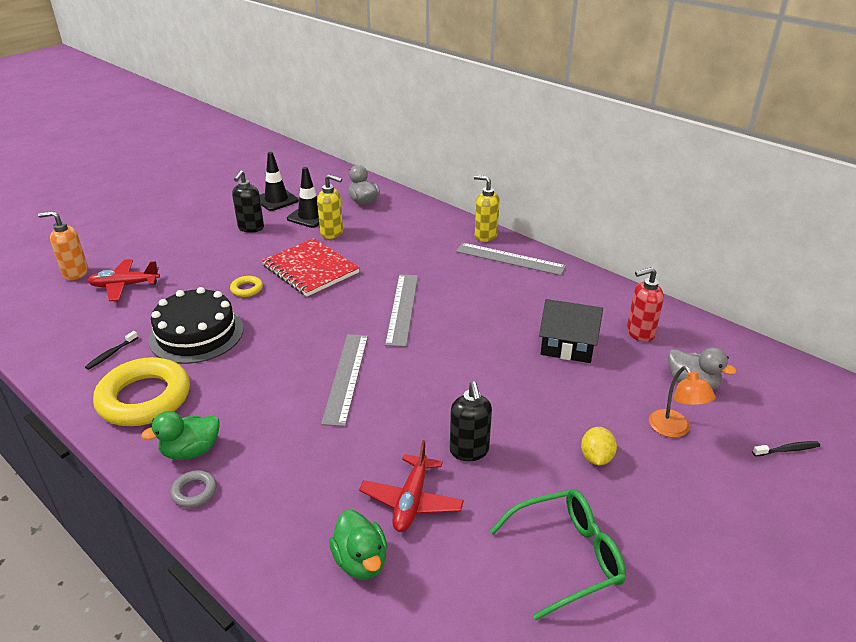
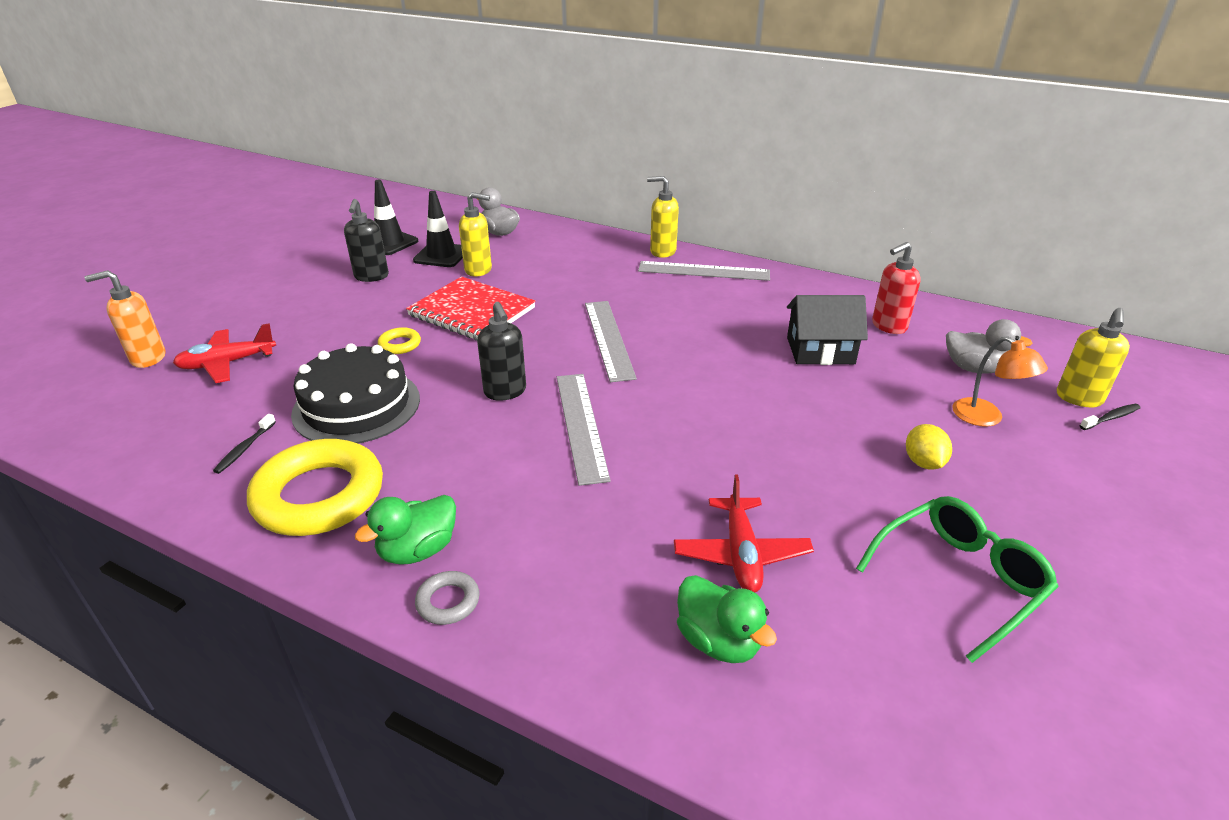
camera: 15 degrees left, 0 degrees up
black soap dispenser [450,381,492,461] -> black soap dispenser moved to [477,302,526,401]
none -> yellow soap dispenser [1057,308,1130,407]

